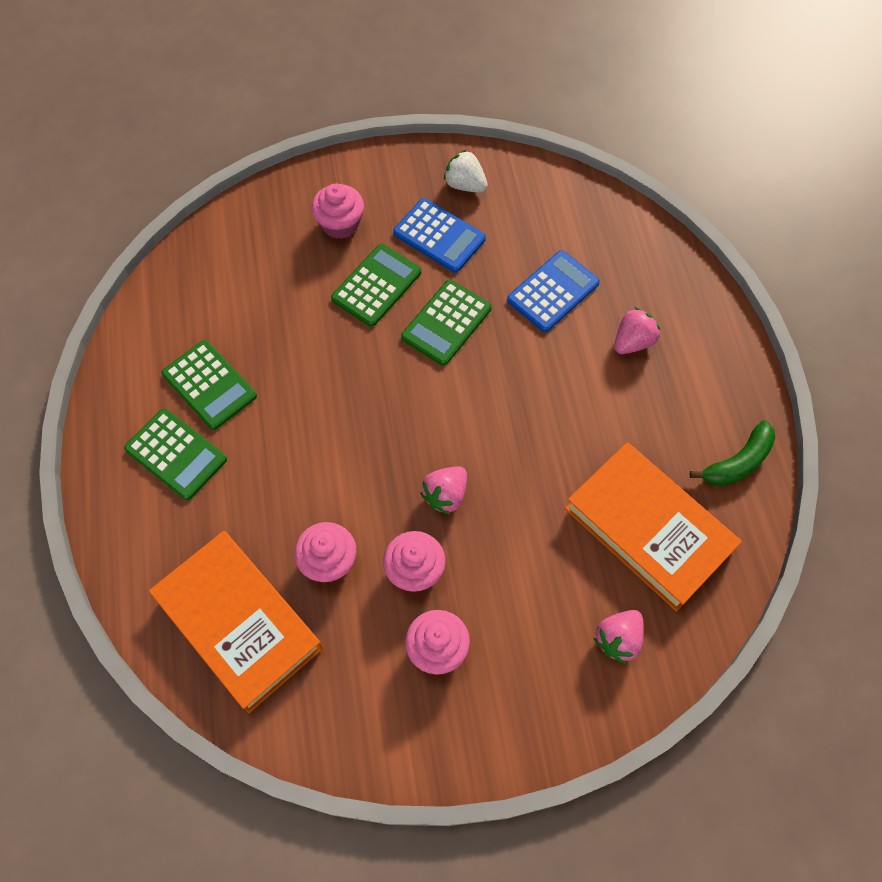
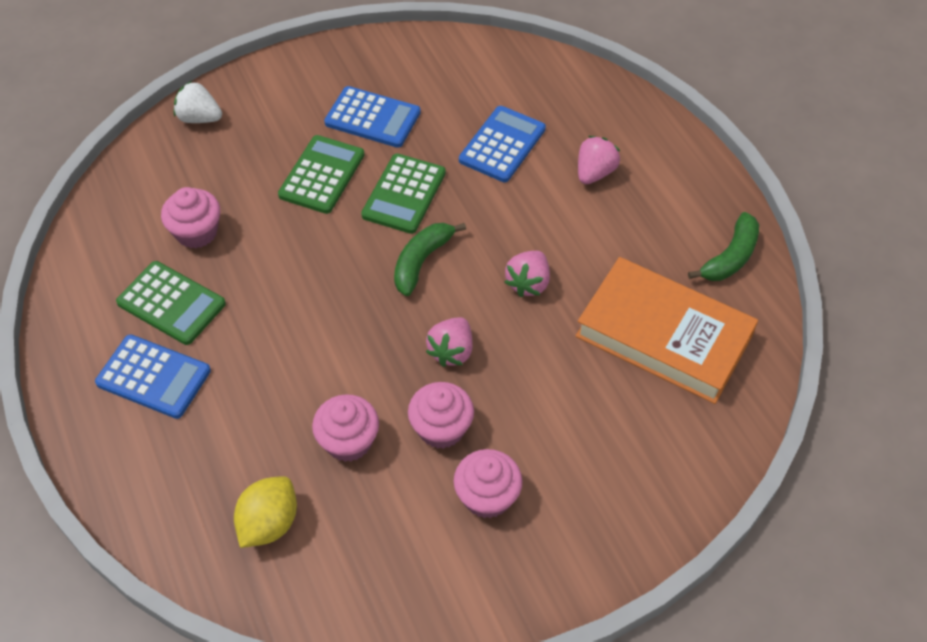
camera: 15 degrees left, 10 degrees down
green calculator [124,408,227,500] -> blue calculator [95,334,211,419]
orange book [149,531,323,713] -> yellow lemon [234,476,297,548]
pink cupcake [312,184,364,239] -> pink cupcake moved to [161,187,220,248]
white strawberry [444,149,488,193] -> white strawberry moved to [174,81,222,123]
pink strawberry [593,610,644,664] -> pink strawberry moved to [505,251,550,297]
none -> green banana [394,223,466,296]

